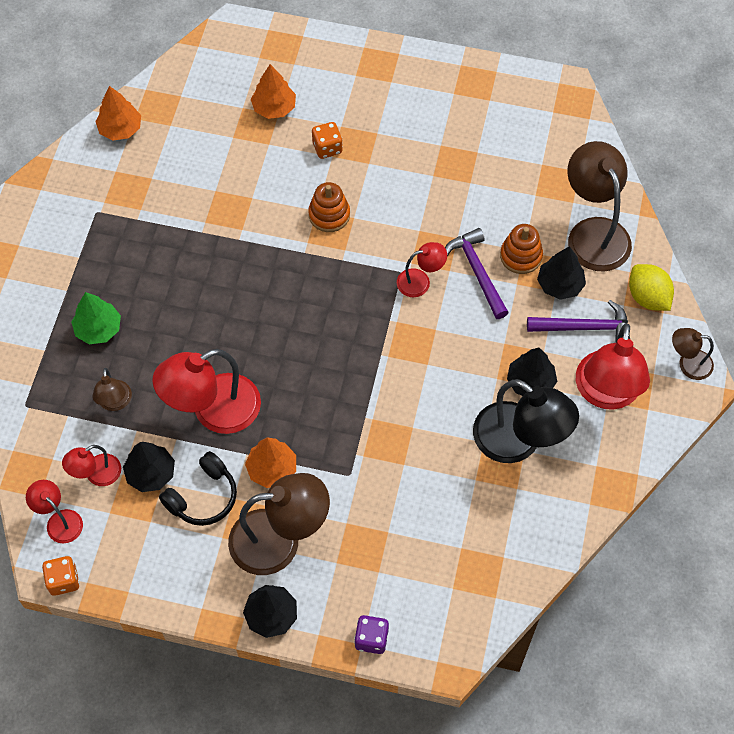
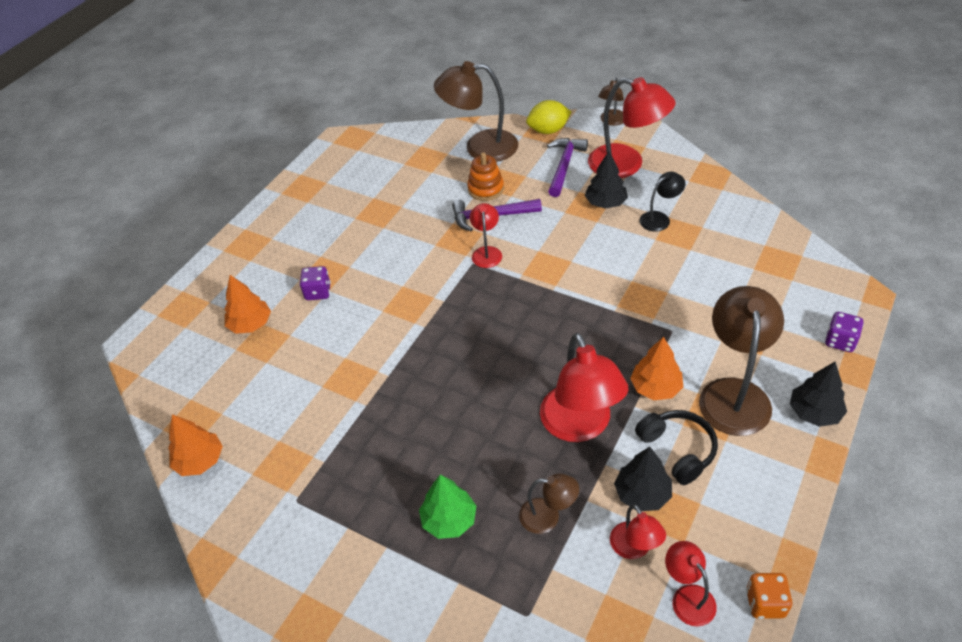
camera: 70 degrees left, 15 degrees down
red lamp [26,480,83,543] -> red lamp turned 90 degrees clockwise [665,541,717,627]
orange stacking toy [308,182,350,232] -> none
orange dice [312,122,343,159] -> purple dice [300,266,331,300]
black lamp [473,379,579,463] -> black lamp [639,172,685,232], size x0.52
black tree [537,246,586,300] -> none

